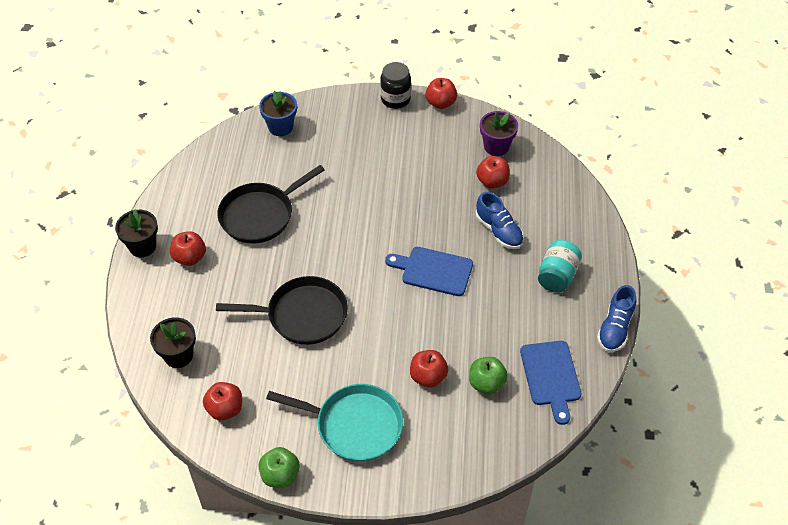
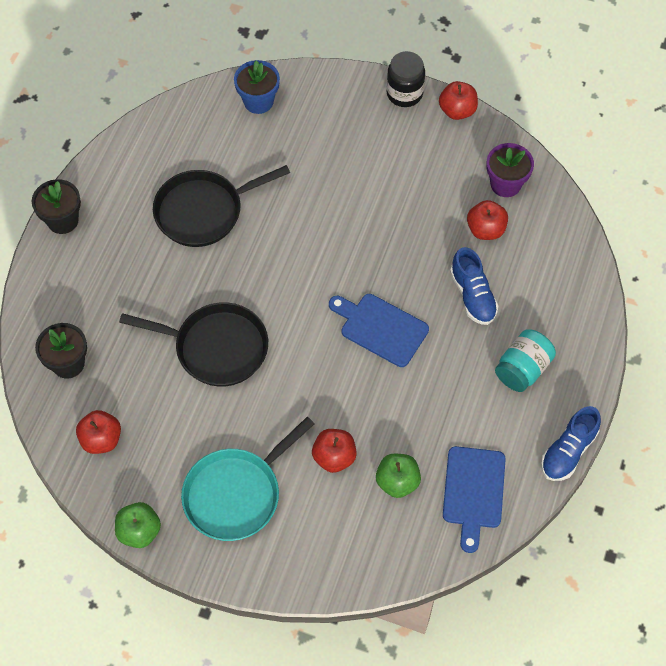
camera: 15 degrees right, 10 degrees up
red apple [170,231,206,266] -> none
turquoise pan [266,384,403,462] -> turquoise pan turned 105 degrees clockwise [181,417,314,541]

